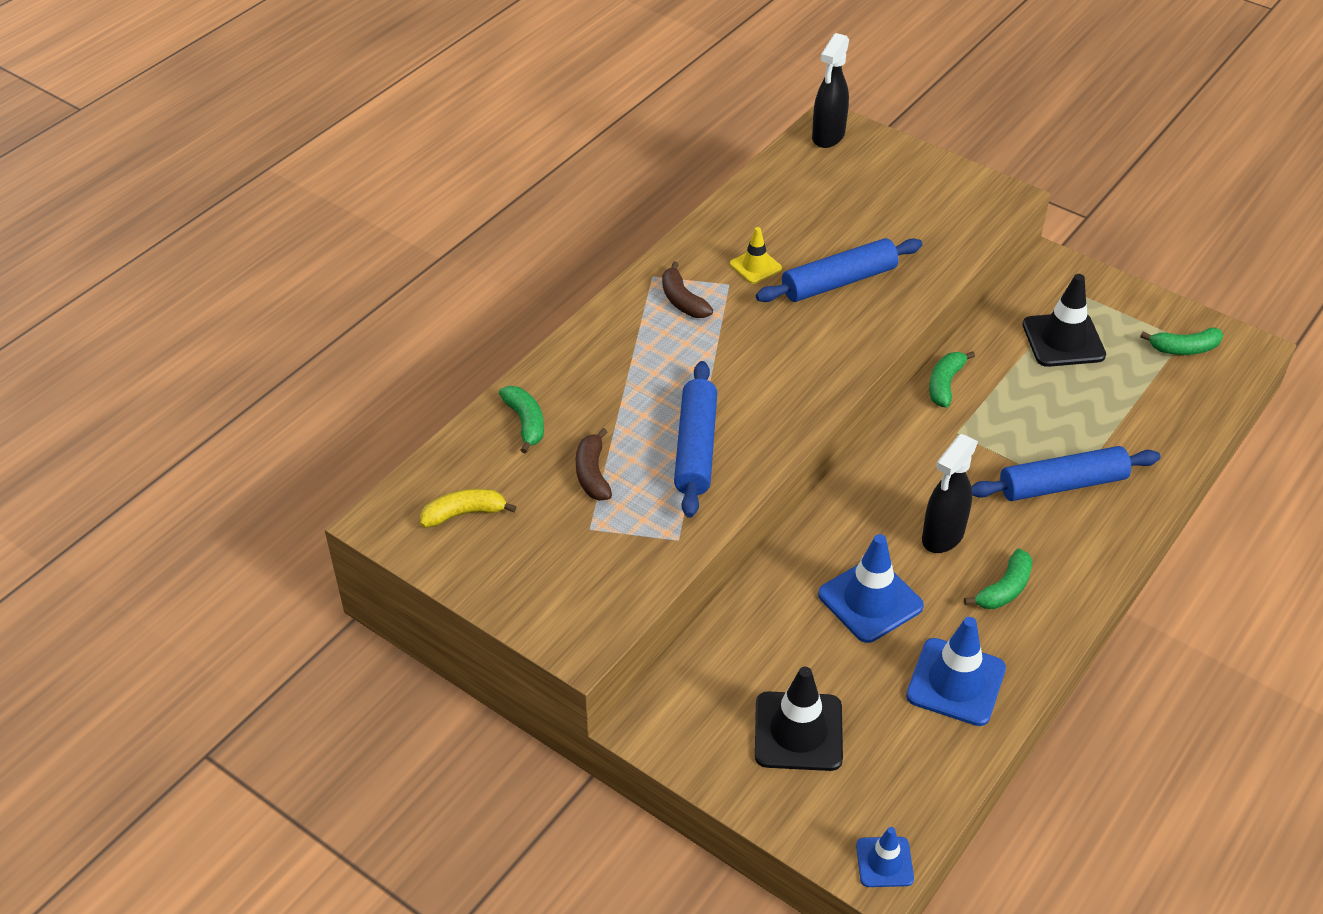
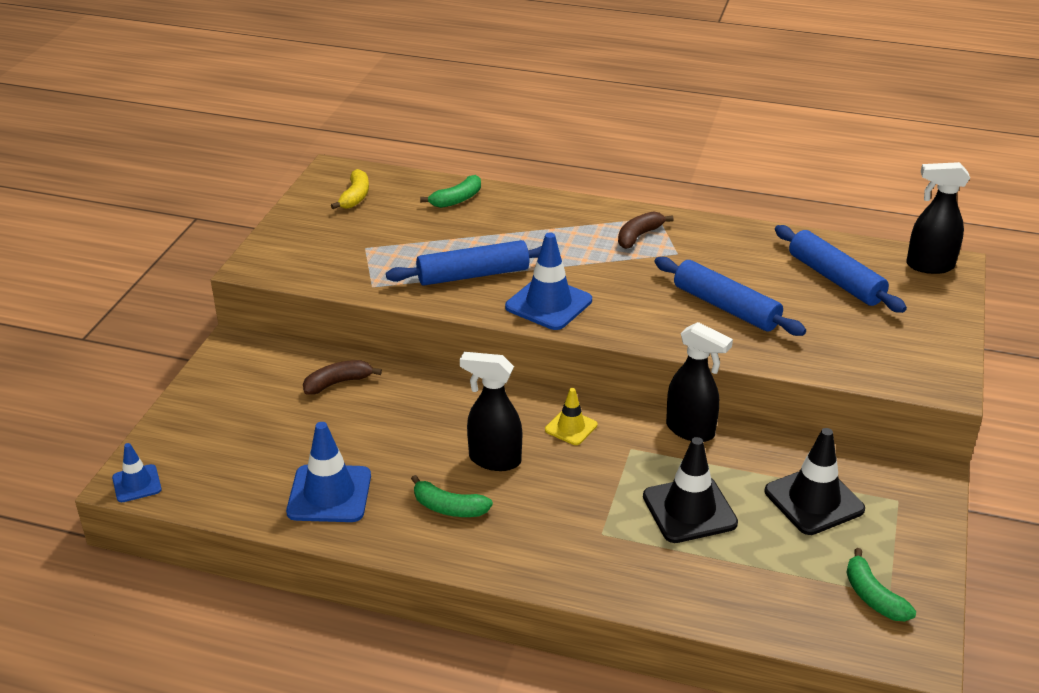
camera: 70 degrees right, 10 degrees down
yellow banana [420,489,516,528] -> yellow banana turned 45 degrees clockwise [331,169,369,209]
brown banana [576,428,612,501] -> brown banana moved to [303,360,382,395]
yellow traffic cone [730,227,782,284] -> yellow traffic cone moved to [545,388,597,445]
black traffic cone [755,667,843,771] -> black traffic cone moved to [643,437,738,543]
blue traffic cone [818,534,924,643] -> blue traffic cone moved to [505,232,592,330]
green banana [929,351,975,407] -> black spray bottle [666,322,733,442]
blue rolling pin [971,446,1161,501] -> blue rolling pin moved to [775,225,907,313]

